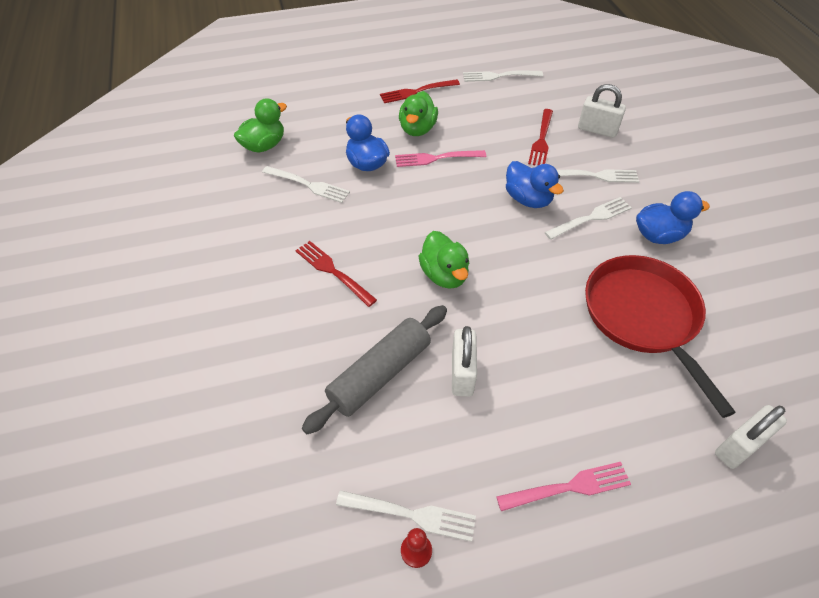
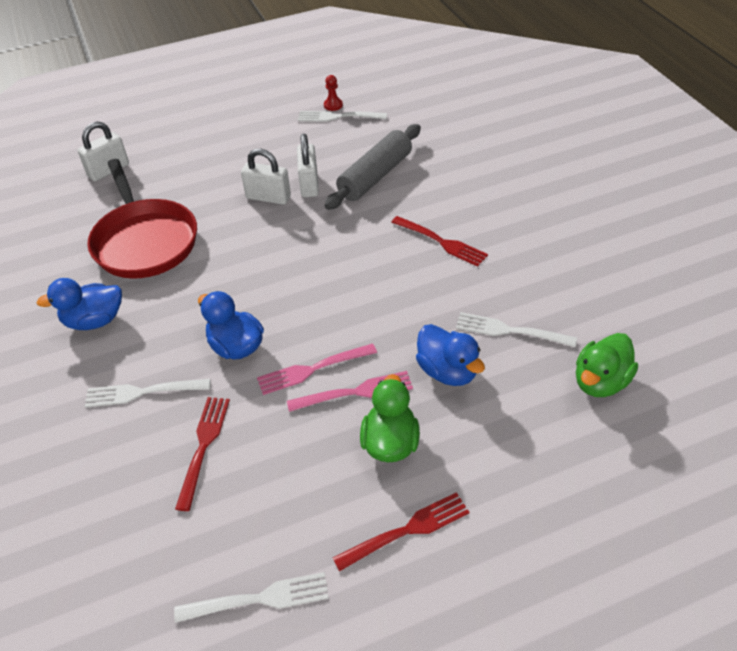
camera: 175 degrees right, 5 degrees down
green duck [418,231,469,289] -> none
pink fork [496,462,631,511] -> pink fork moved to [257,343,377,395]
white fork [545,197,632,240] -> none
white padlock [578,84,626,138] -> white padlock moved to [241,149,291,205]

